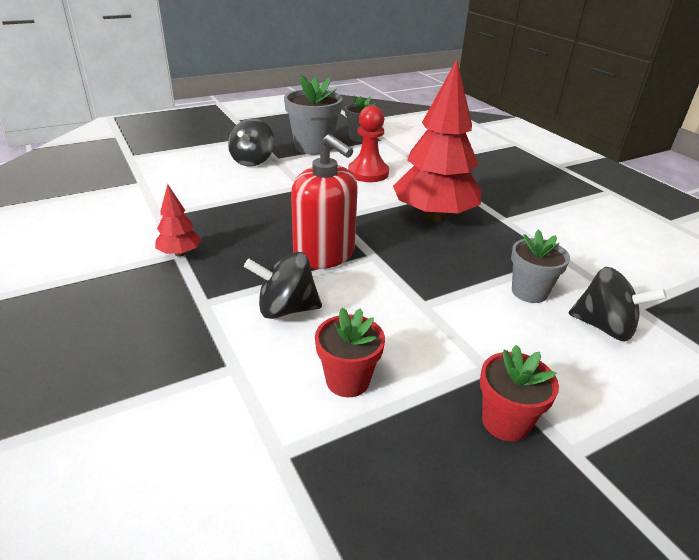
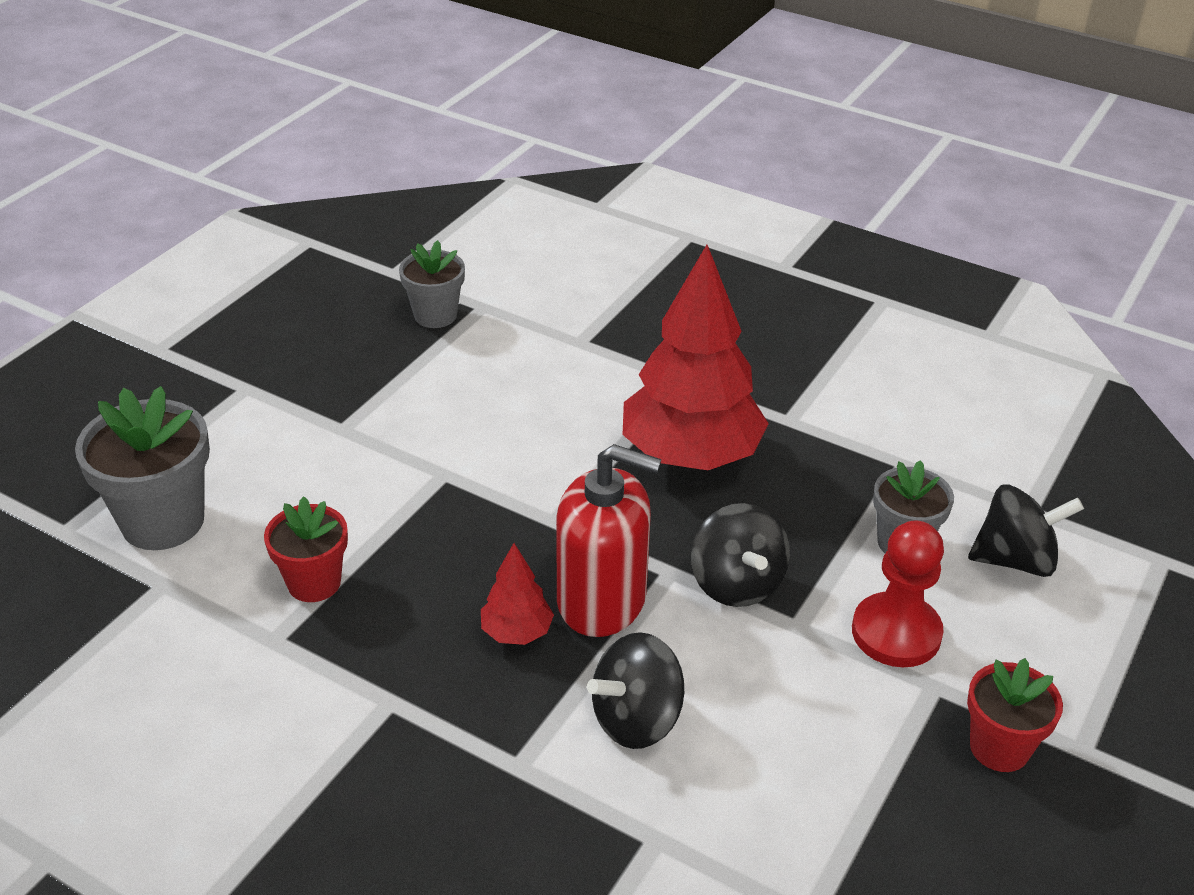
camera: 30 degrees left, 5 degrees up
red tree [155,184,202,257] -> red tree moved to [481,543,554,645]
black spinning top [228,118,274,166] -> black spinning top moved to [691,503,790,607]
grey flower pot [284,75,343,155] -> grey flower pot moved to [75,386,210,550]
red flower pot [315,308,385,397] -> red flower pot moved to [264,496,348,602]
red pawn [348,105,389,182] -> red pawn moved to [852,520,944,667]

